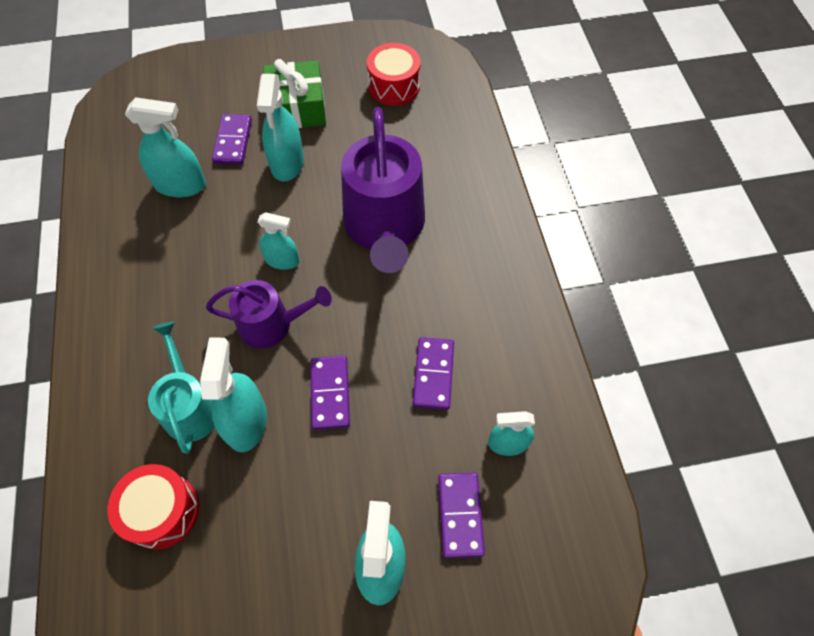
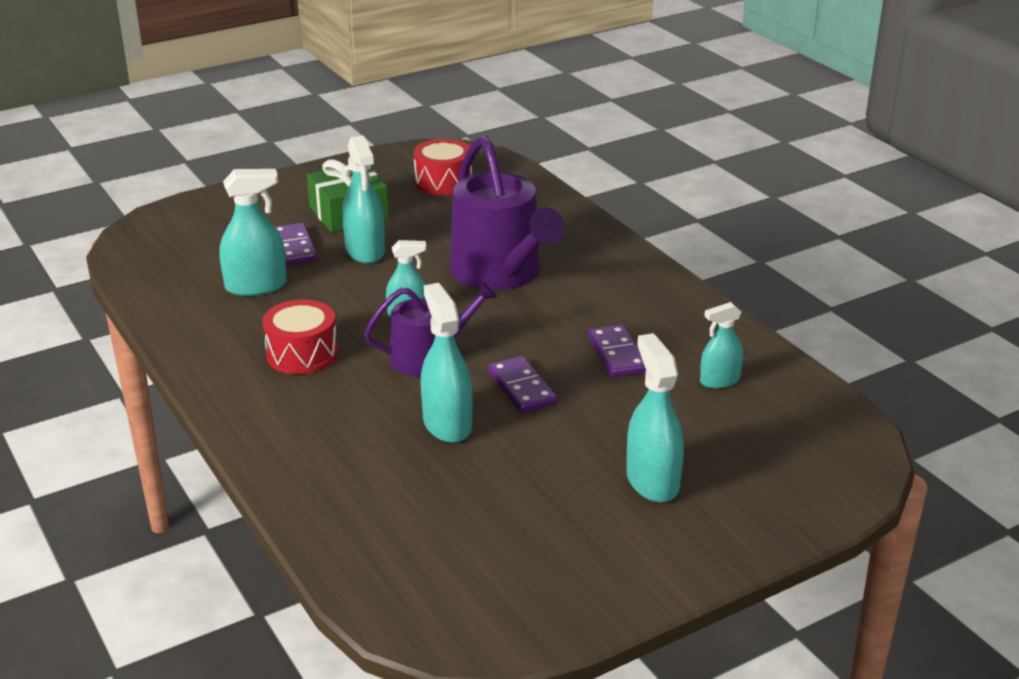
camera: 20 degrees left, 30 degrees down
red drum [107,464,199,549] -> red drum moved to [262,300,338,374]
turquoise watering can [148,322,215,454] -> none
purple domino [438,473,485,558] -> none

